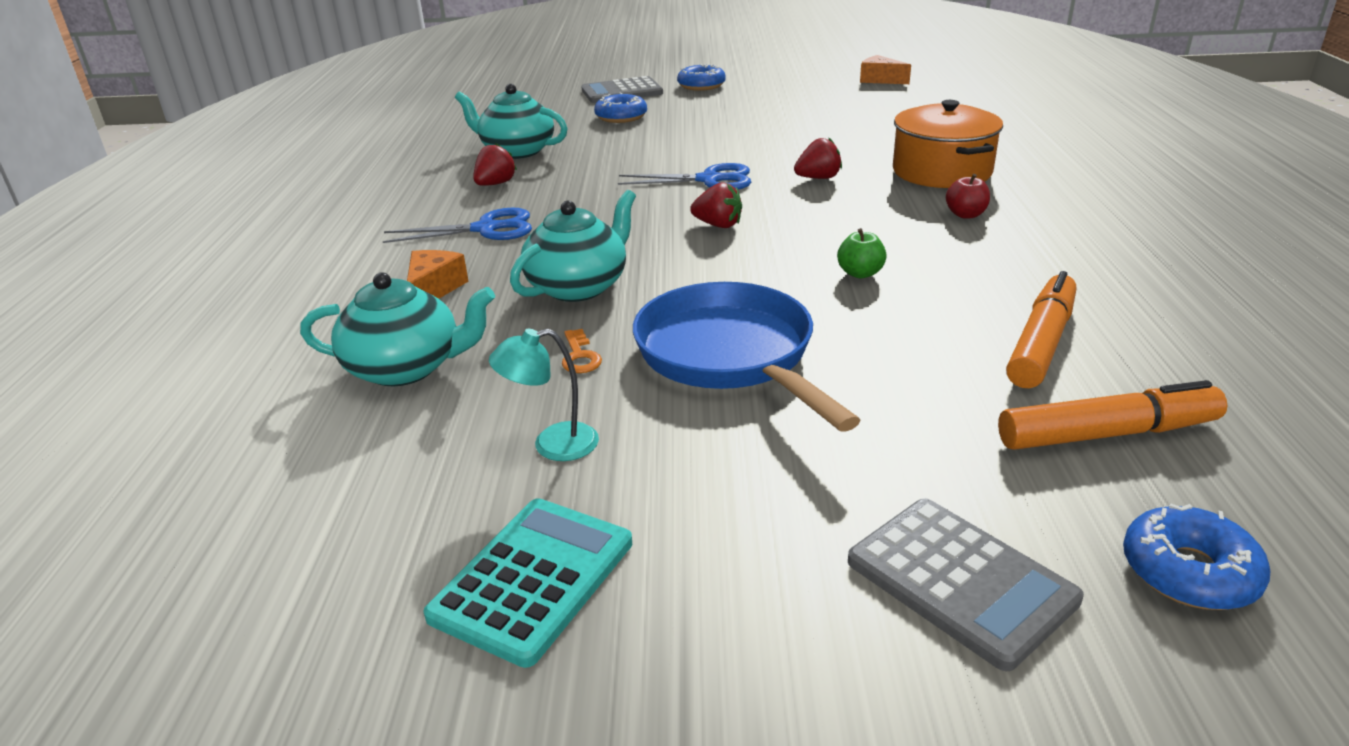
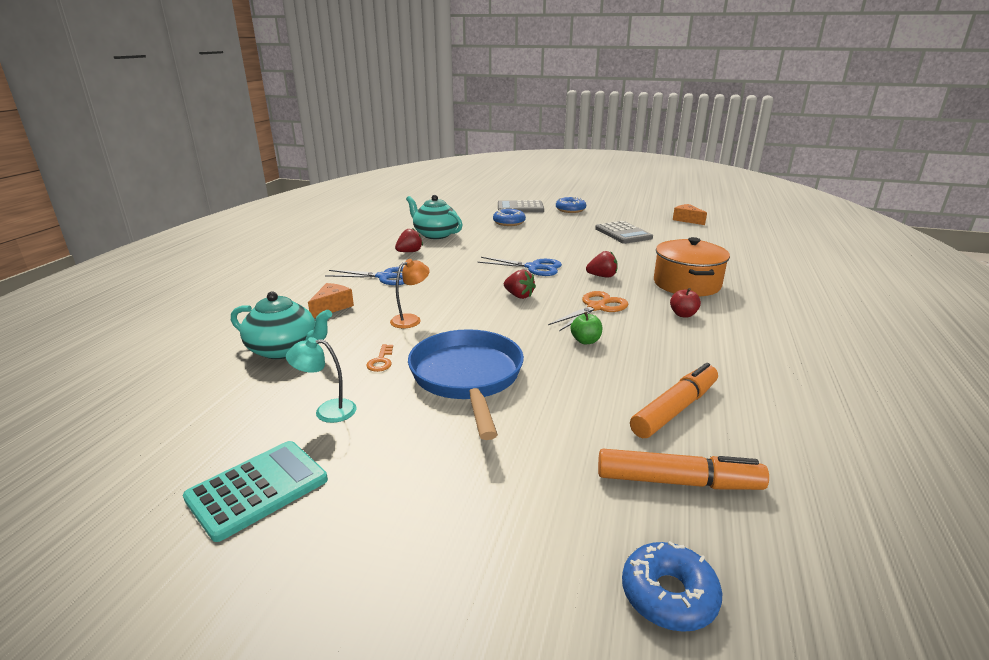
camera: 15 degrees right, 5 degrees down
turquoise teapot [510,190,636,302] -> orange lamp [390,259,430,329]
grey calculator [848,498,1084,672] -> grey calculator moved to [595,221,653,244]
none -> orange scissors [548,291,628,331]

